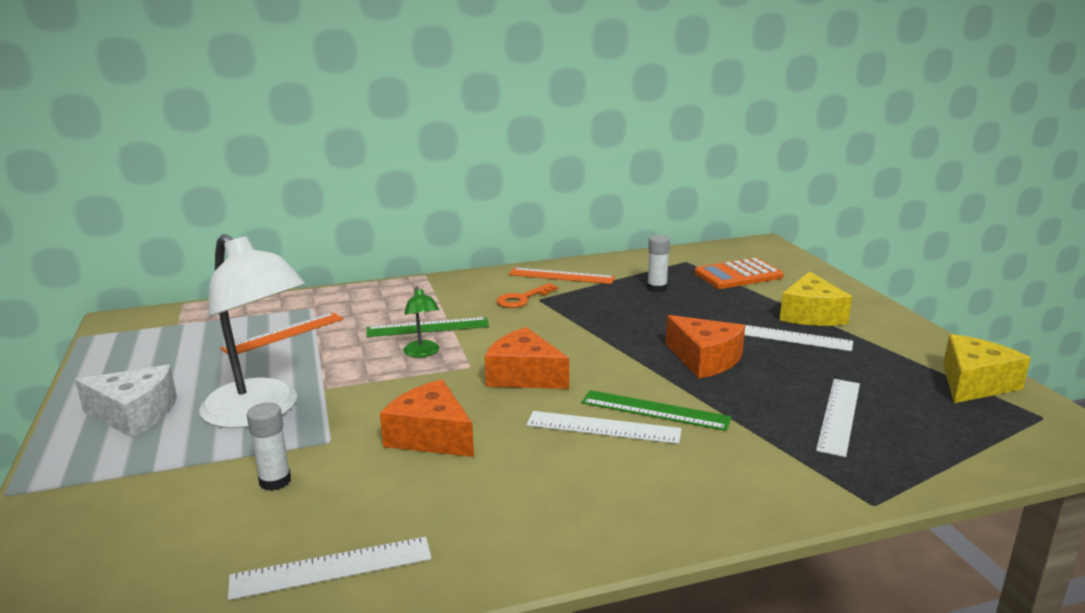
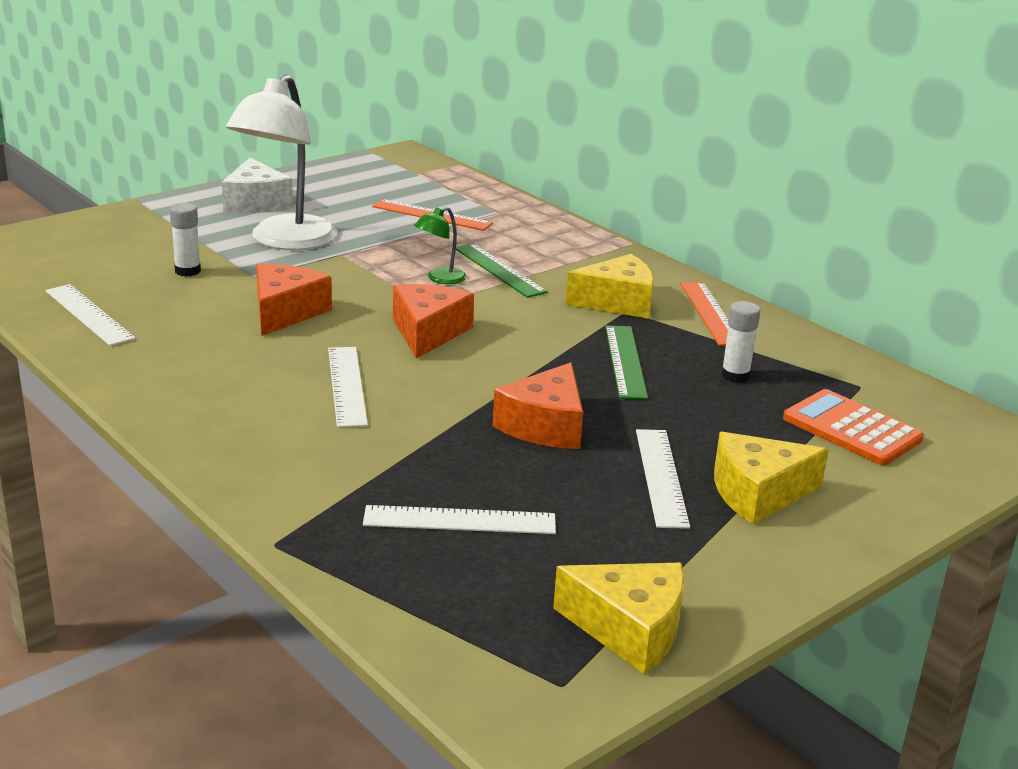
camera: 65 degrees right, 5 degrees up
orange key [496,283,558,308] -> yellow cheese [565,254,654,319]
green ruler [582,390,732,431] -> green ruler moved to [605,326,648,399]

